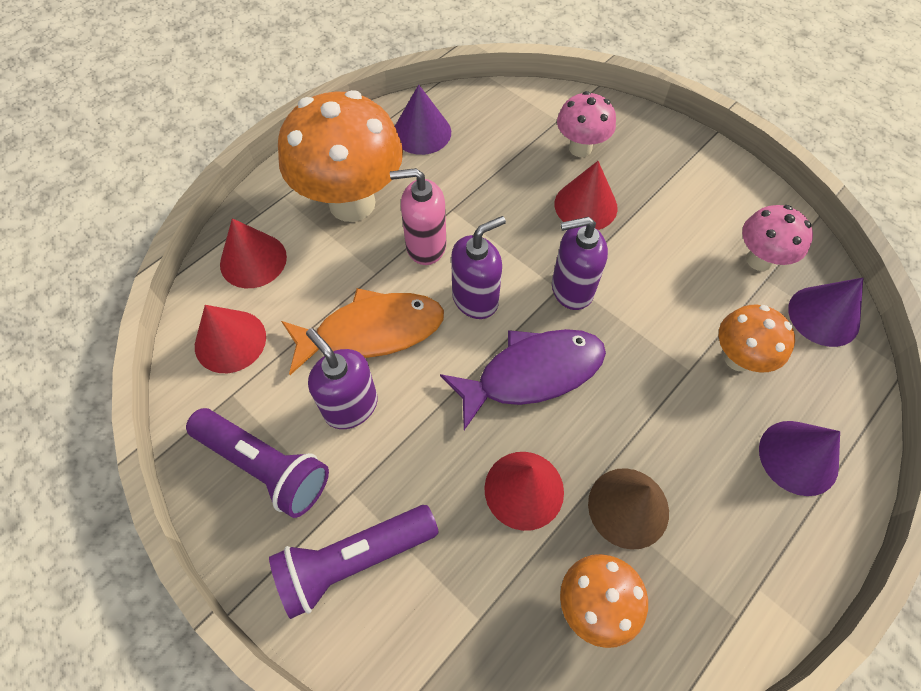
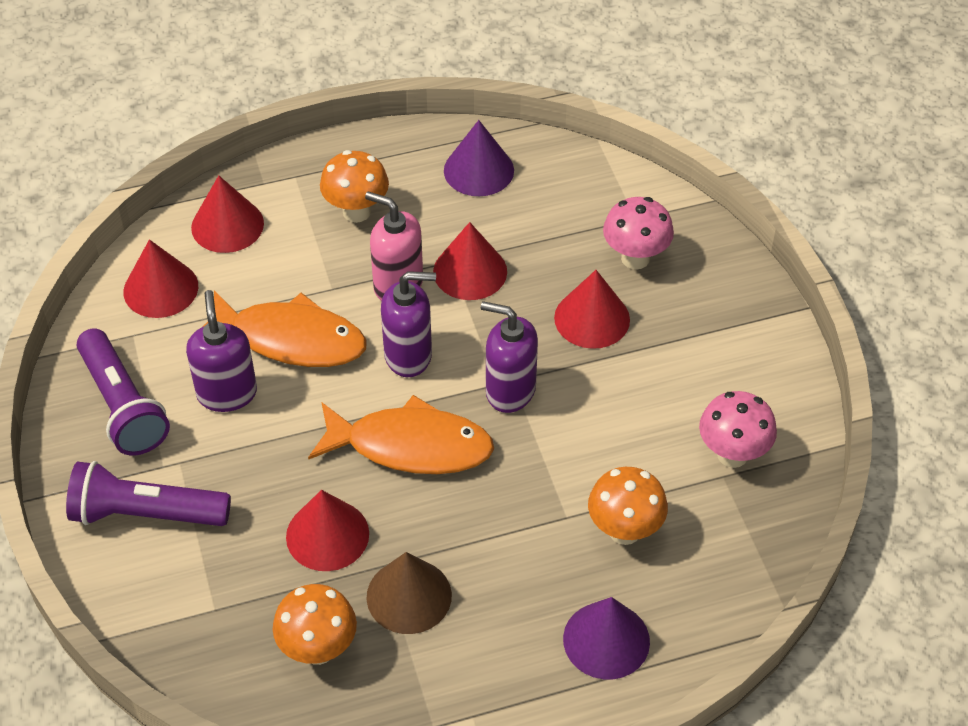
camera: 30 degrees right, 10 degrees down
orange mushroom [278,90,403,222] -> orange mushroom [320,150,389,223], size x0.53
purple fish [440,329,606,430] -> orange fish [308,395,494,474]
purple cone [788,278,863,347] -> none
none -> red cone [433,222,507,300]

